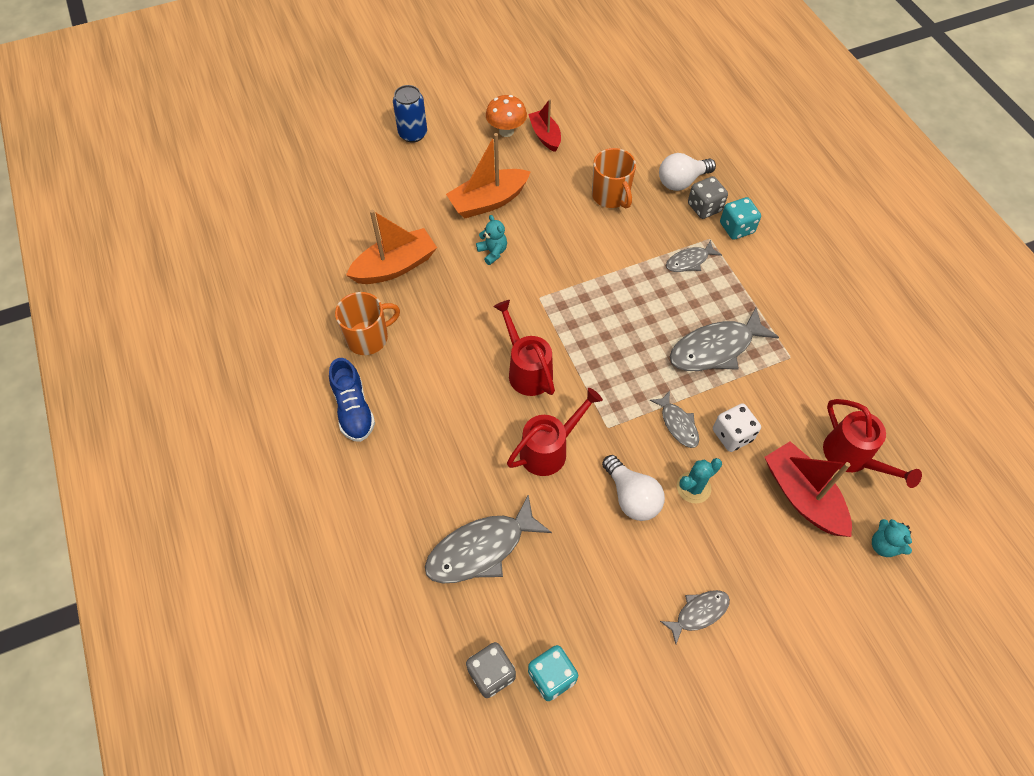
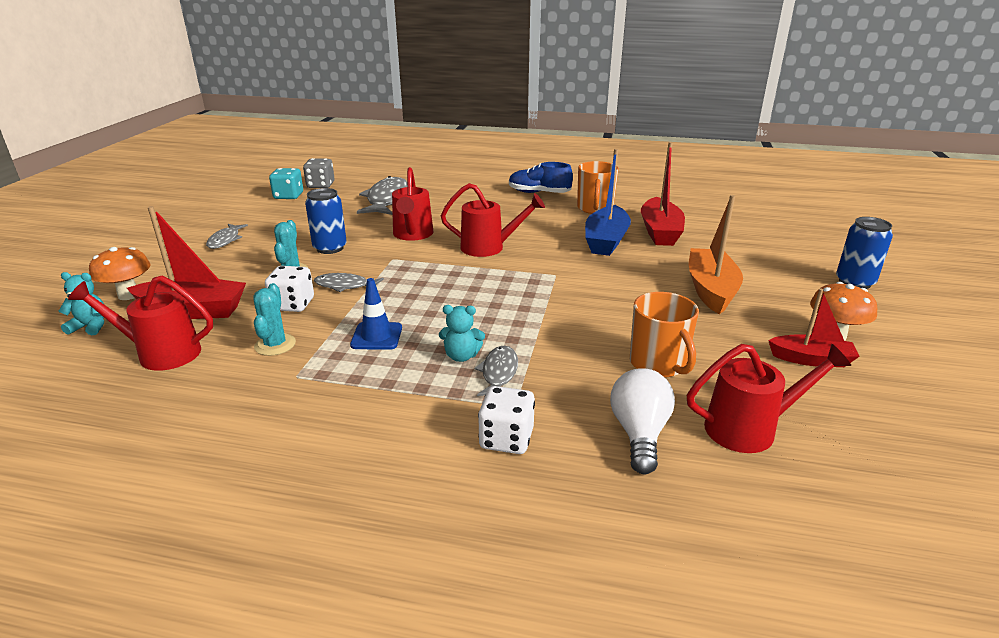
camera: 125 degrees right, 30 degrees down
orange boat [346,210,437,284] -> red boat [641,142,685,246]
turquoise teddy bear [476,215,507,265] -> turquoise teddy bear moved to [439,305,485,362]
orange mug [592,148,636,208] -> orange mug turned 120 degrees counterclockwise [630,292,699,378]
white light bulb [602,455,665,521] -> blue can [305,188,347,254]
grey fish [670,307,779,371] -> blue traffic cone [350,278,402,350]
grey dice [688,176,728,219] -> none
turquoise dice [720,197,761,240] -> white dice [478,386,535,454]
none -> orange mushroom [89,247,151,300]
none -> turquoise cactus [253,283,296,356]
none -> blue boat [585,149,631,256]
none -> red watering can [687,344,851,453]

